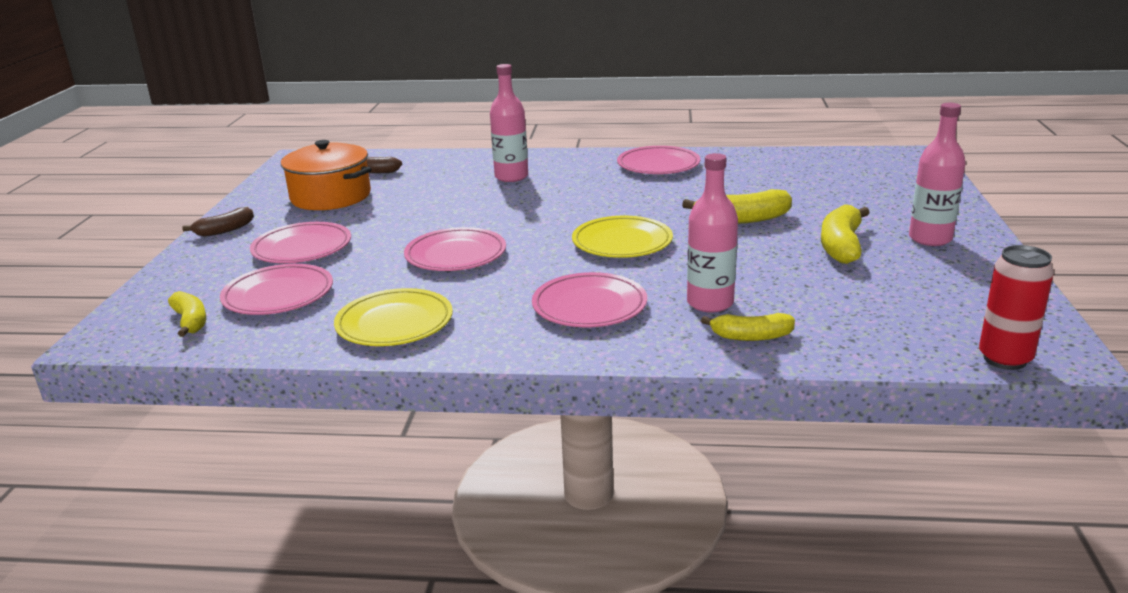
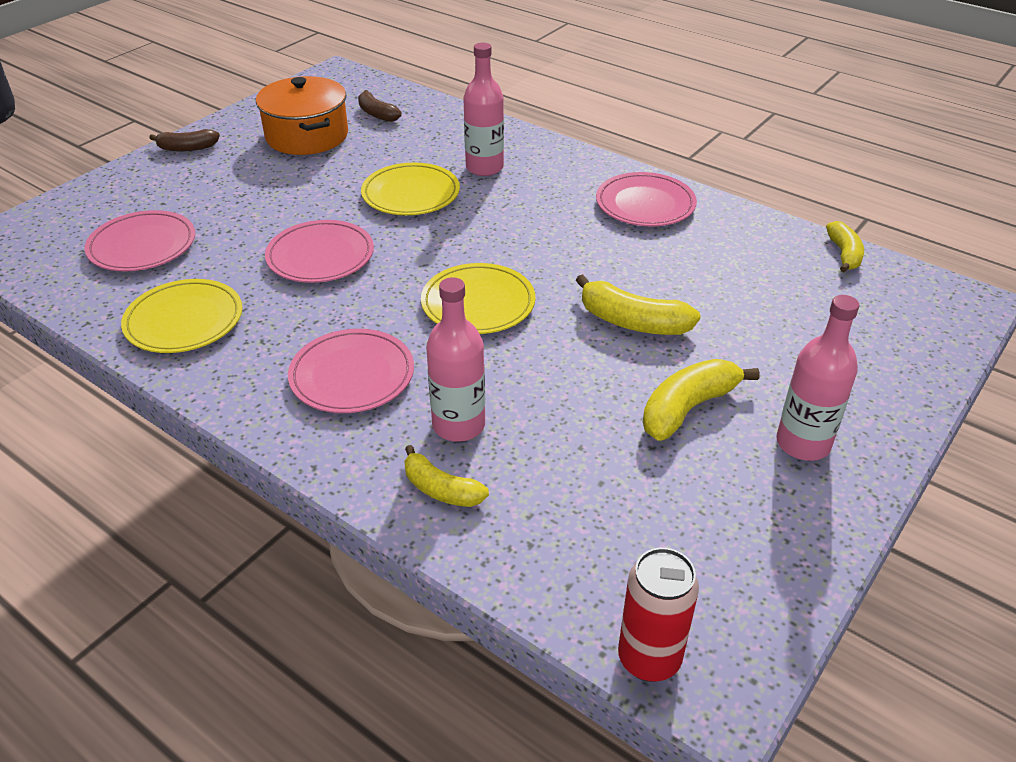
camera: 30 degrees right, 15 degrees up
yellow banana [168,291,206,337] -> yellow banana moved to [826,221,864,272]
pink plate [250,222,351,263] -> none
none -> yellow plate [361,163,460,215]

